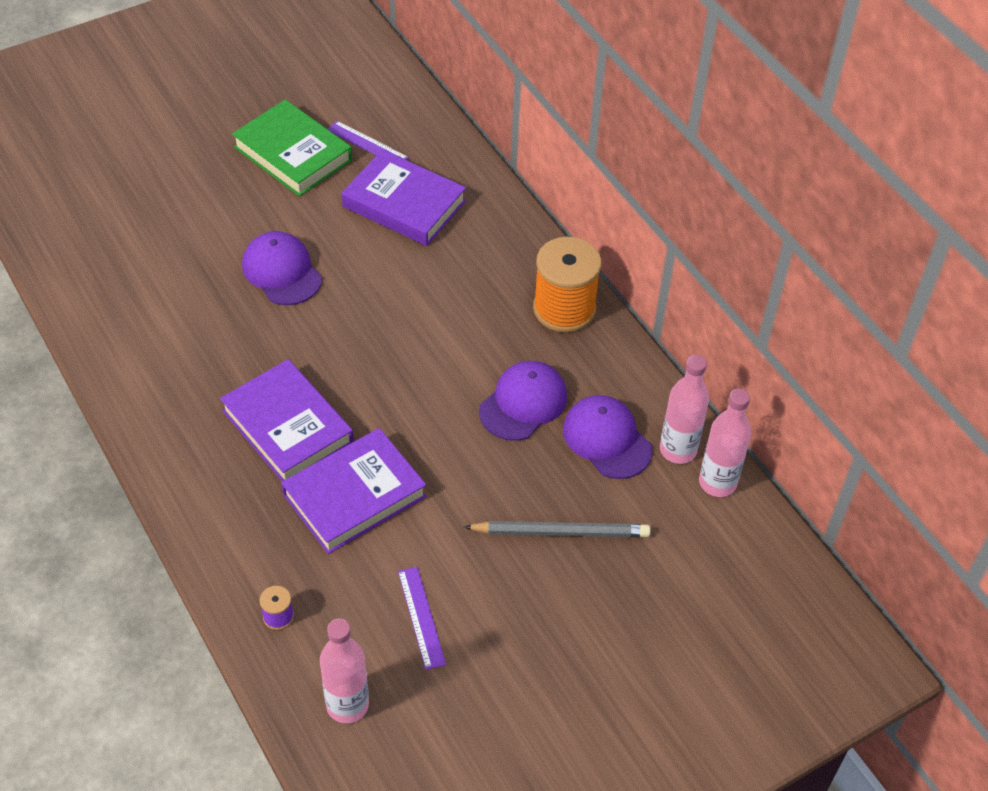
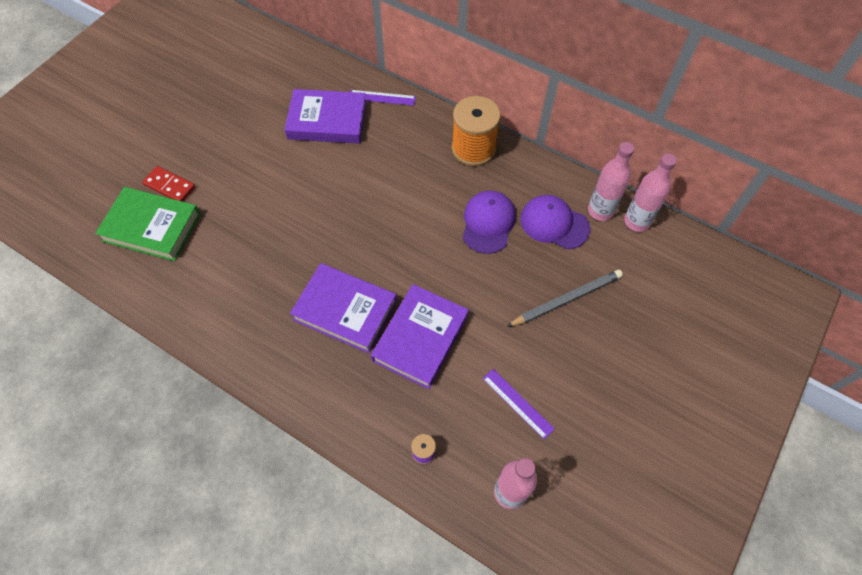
camera: 25 degrees left, 10 degrees up
green book [232,99,352,197] -> green book moved to [95,187,201,261]
purple cap [242,231,322,305] -> none
purple ruler [328,121,409,160] -> purple ruler moved to [350,90,416,106]
none -> red domino [142,166,195,202]

